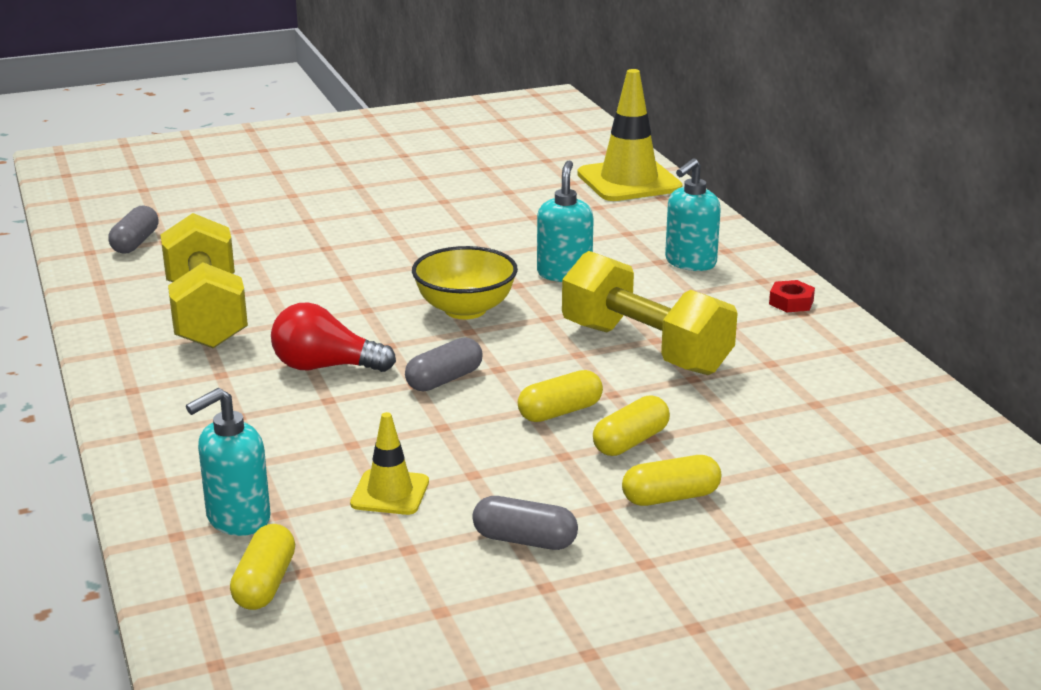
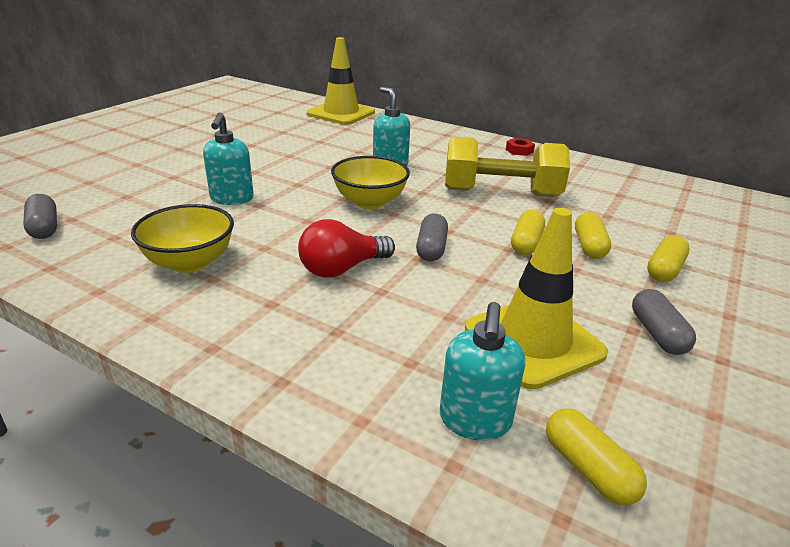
camera: 40 degrees left, 5 degrees up
yellow dumbbell [160,213,248,349] -> yellow bowl [131,204,234,273]
yellow traffic cone [350,412,429,515] -> yellow traffic cone [465,208,608,390], size x1.88
grey capsule [472,496,578,550] -> grey capsule turned 75 degrees counterclockwise [632,289,696,355]
turquoise soap dispenser [665,158,721,271] -> turquoise soap dispenser moved to [203,113,254,205]

